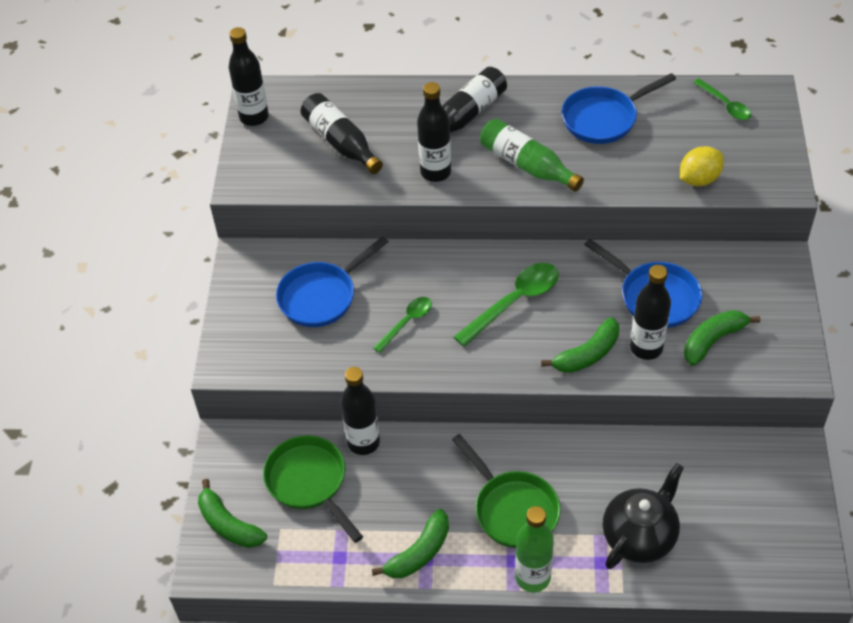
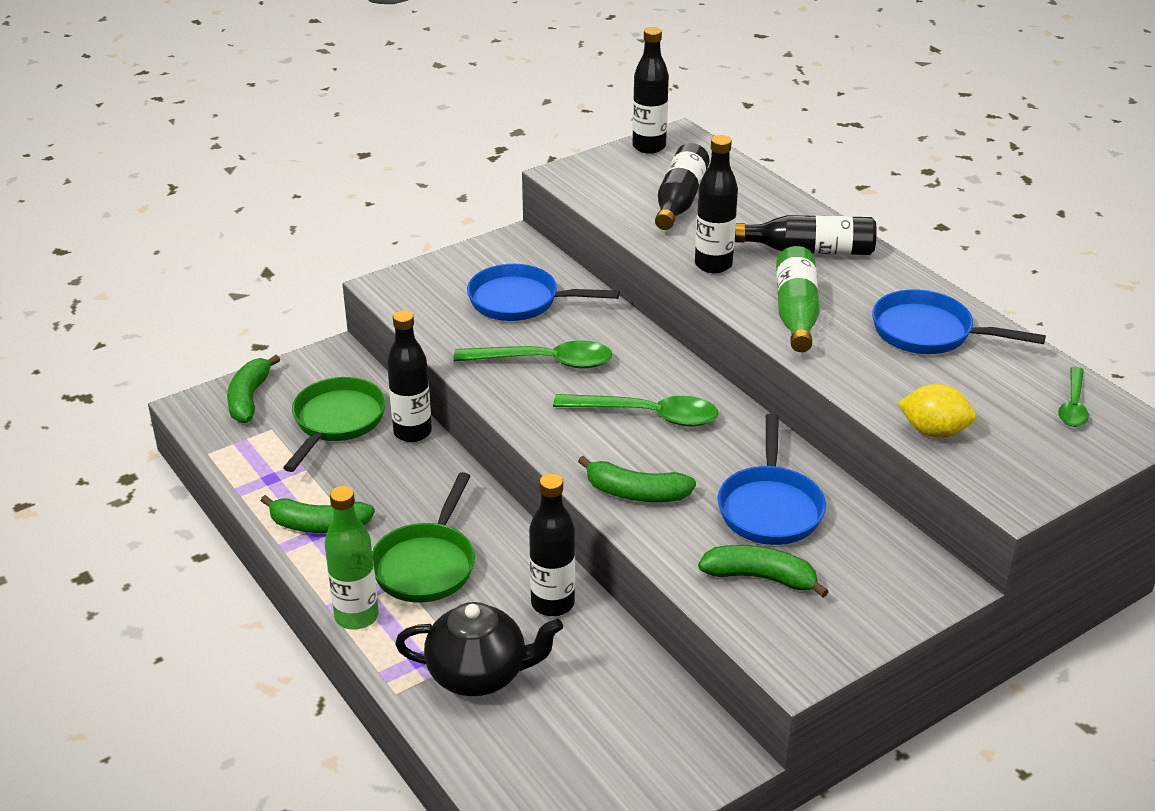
camera: 50 degrees right, 15 degrees down
green spoon [373,297,432,353] -> green spoon [454,340,612,369], size x1.66
black bottle [630,265,671,360] -> black bottle moved to [529,474,575,616]

